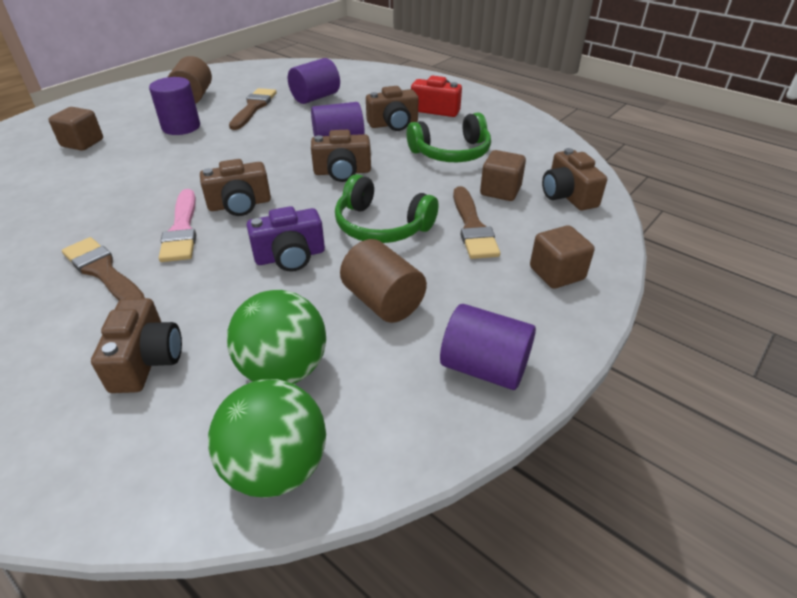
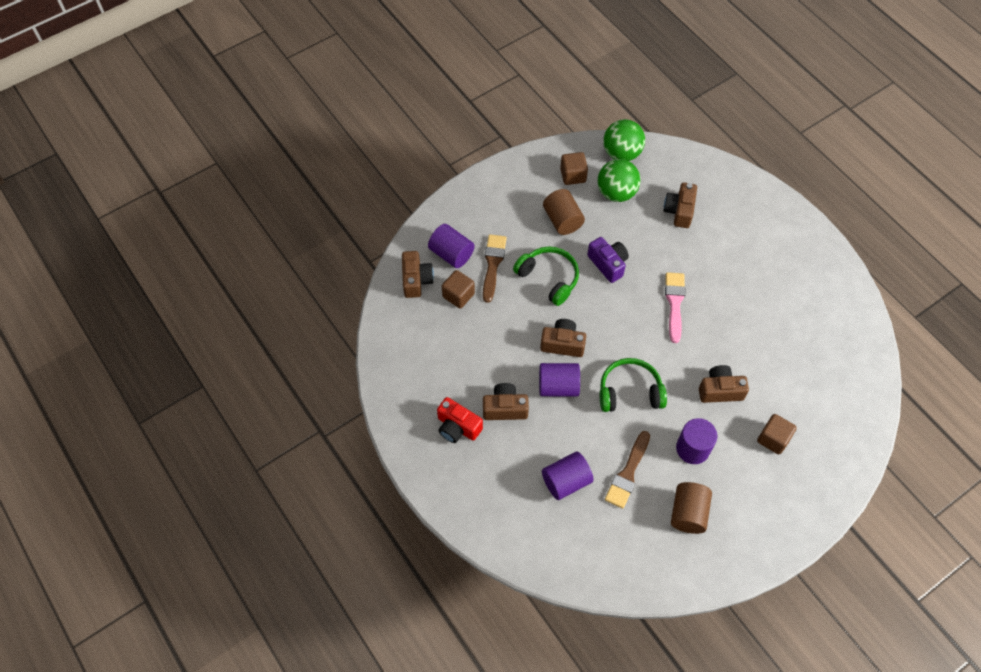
camera: 165 degrees left, 20 degrees up
brown brush [62,237,145,301] -> none
brown camera [200,159,271,216] -> brown camera moved to [699,365,749,403]
purple camera [247,206,325,272] -> purple camera turned 60 degrees clockwise [587,237,629,283]
green headphones [407,113,491,162] -> green headphones moved to [600,358,667,412]
purple cylinder [440,304,536,390] -> purple cylinder moved to [428,224,474,268]
brown cube [530,225,594,289] -> brown cube moved to [560,152,588,185]

